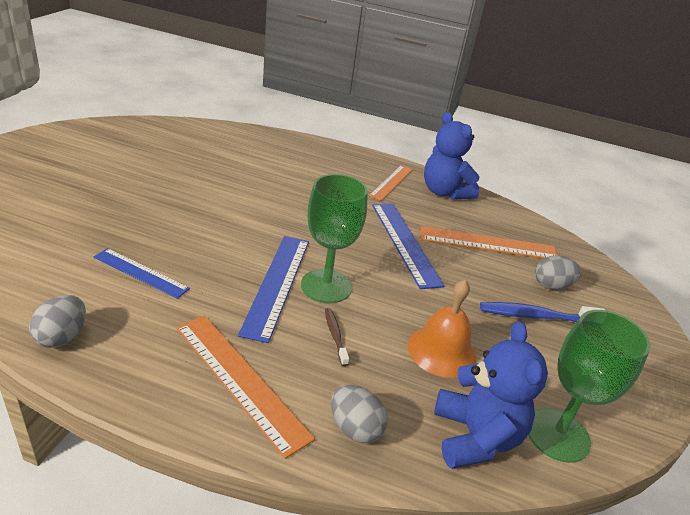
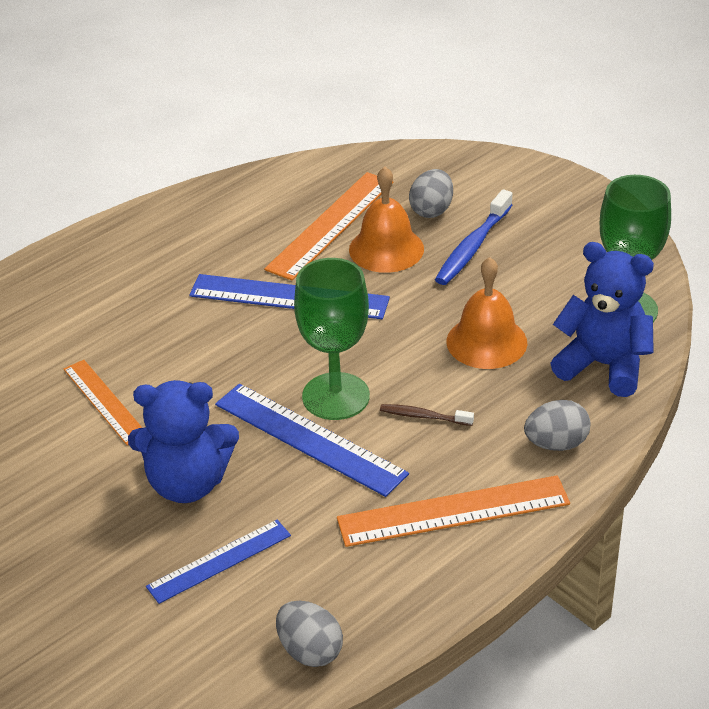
camera: 55 degrees left, 5 degrees up
orange ruler [369,165,413,201] -> orange ruler moved to [64,360,142,446]
blue teddy bear [424,112,480,200] -> blue teddy bear moved to [128,380,239,503]
none -> orange bell [349,167,424,273]

